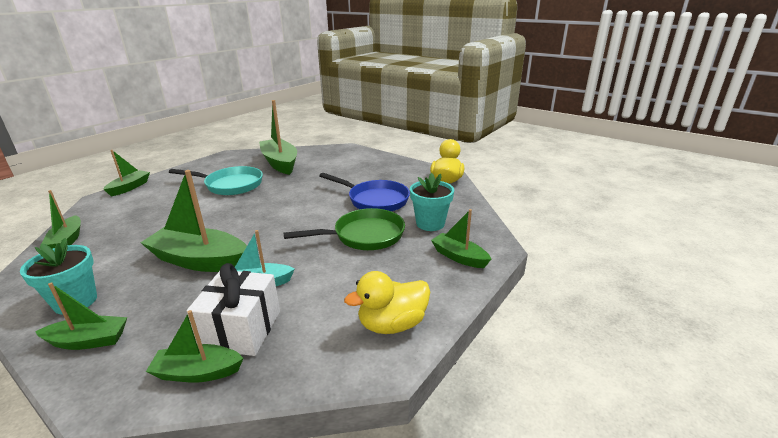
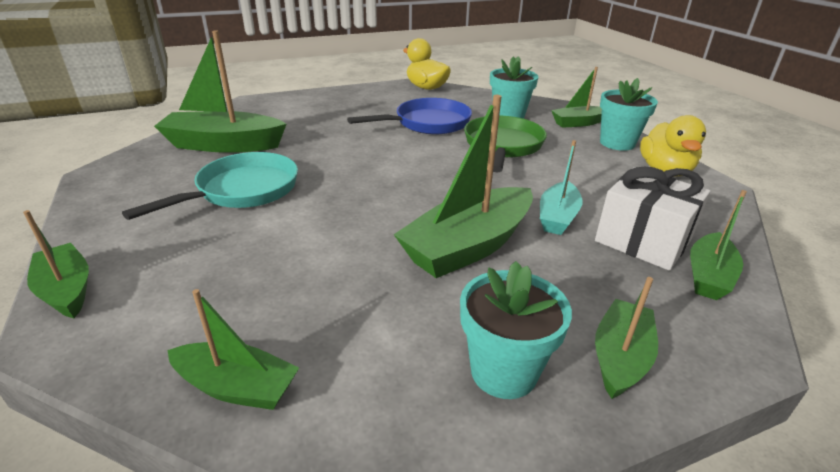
camera: 60 degrees left, 5 degrees up
none -> turquoise flower pot [600,78,658,151]

